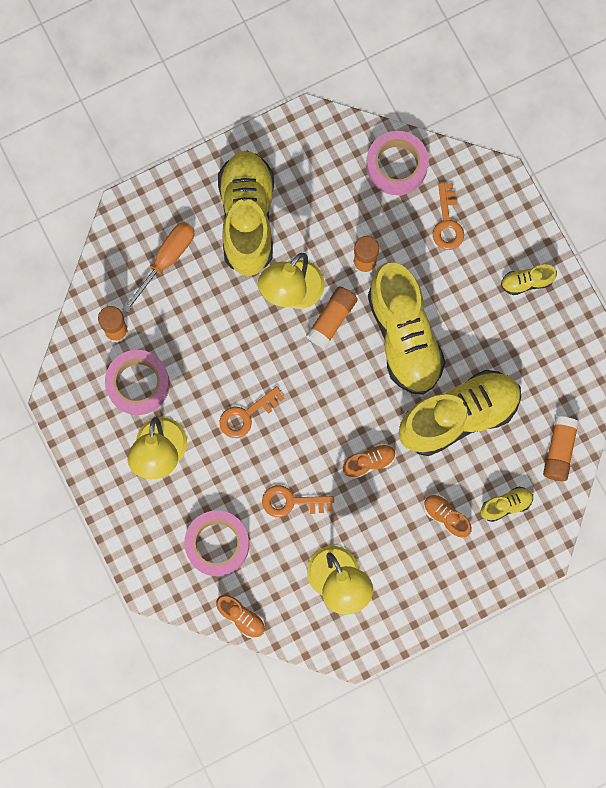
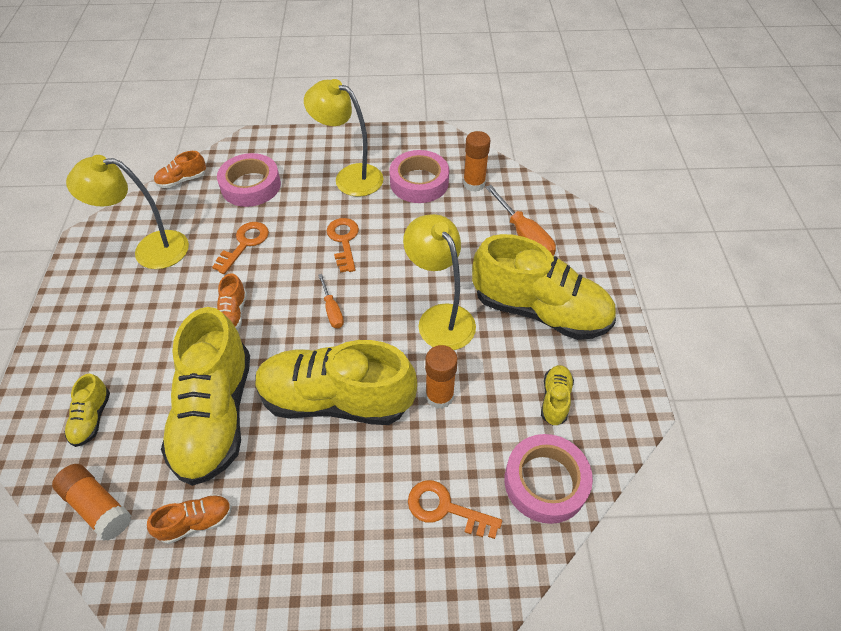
camera: 115 degrees right, 25 degrees down
orange glue stick [306,286,358,349] -> none
orange shoe [424,494,472,538] -> orange shoe moved to [147,494,232,544]
yellow shoe [501,264,557,295] -> yellow shoe moved to [541,365,574,425]
none -> orange screwdriver [318,274,344,328]

